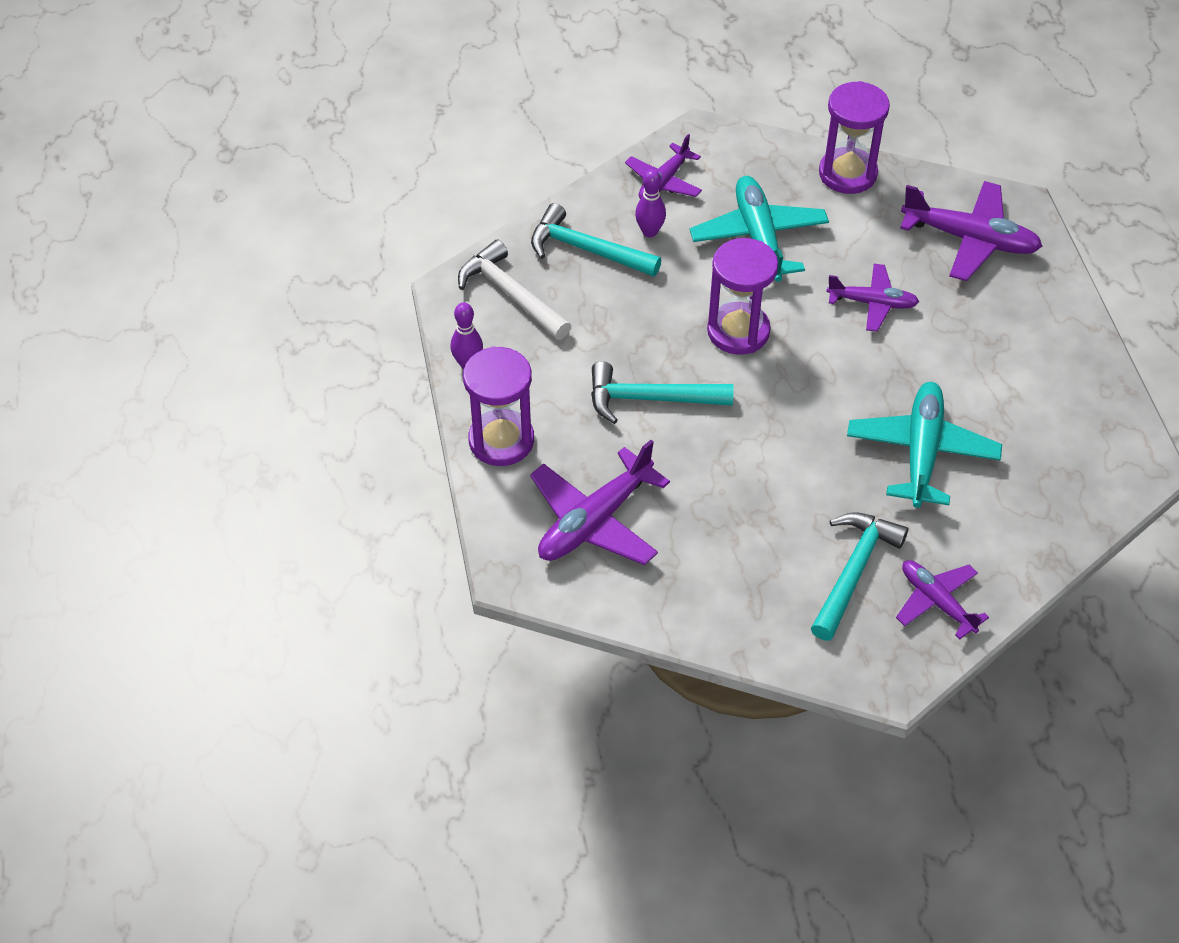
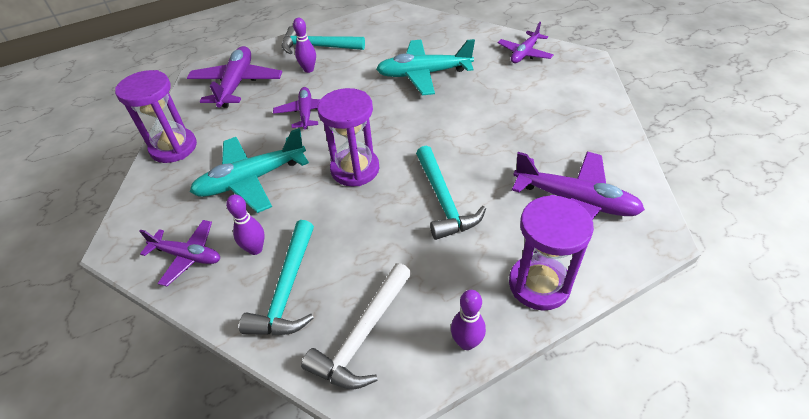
camera: 105 degrees left, 5 degrees down
turquoise hammer [811,512,908,640] -> turquoise hammer moved to [282,26,365,54]
none -> purple bowling pin [293,18,316,73]

